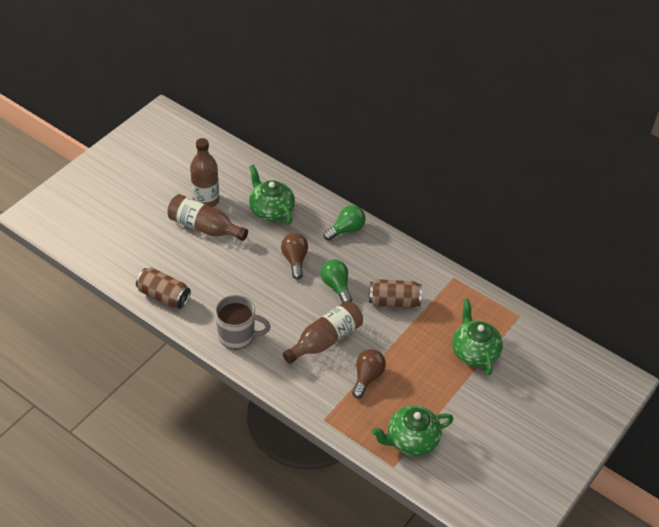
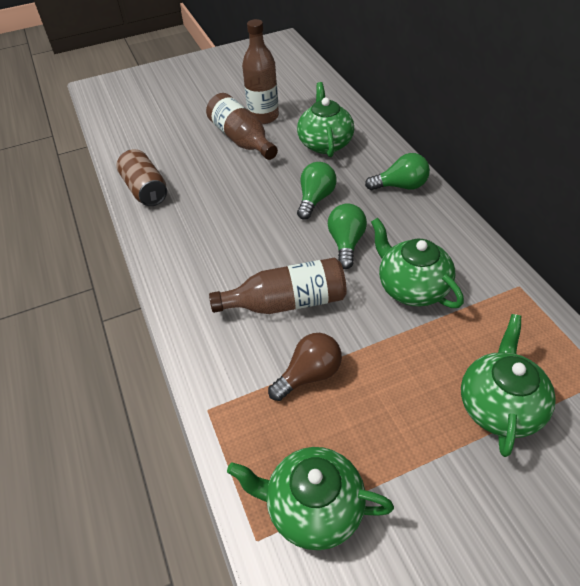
camera: 35 degrees right, 0 degrees up
grey mug [215,295,271,350] -> none
brown light bulb [281,233,308,279] -> green light bulb [297,162,336,220]
brown can [369,279,422,308] -> green teapot [371,218,464,308]

